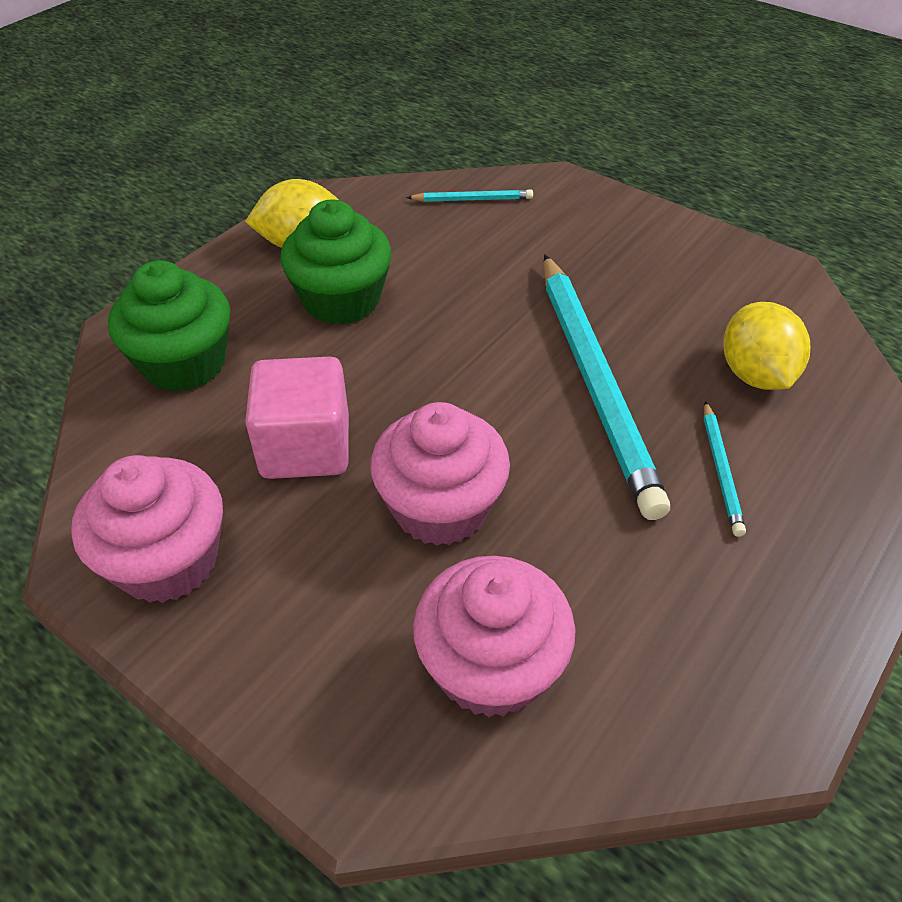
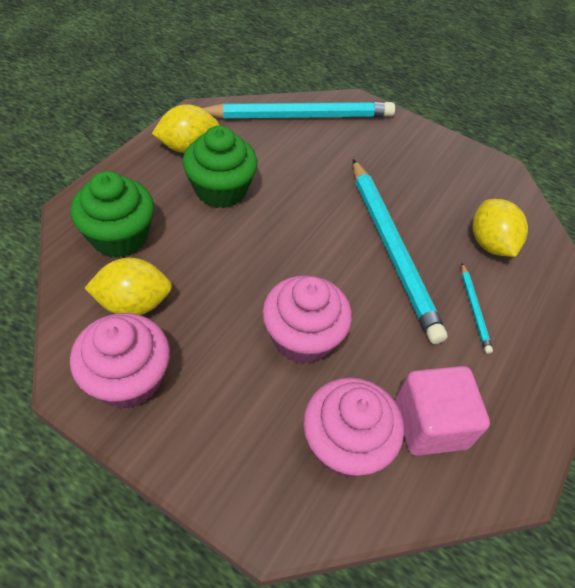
camera: 10 degrees left, 5 degrees up
pink cube [245,356,349,479] -> pink cube moved to [395,366,490,456]
turquoise pencil [406,189,533,202] -> turquoise pencil [202,102,395,118], size x2.36
none -> yellow lemon [85,258,172,315]

